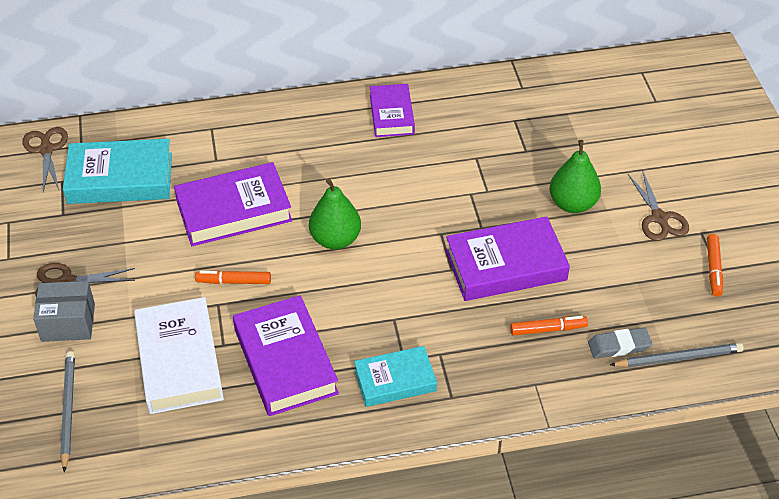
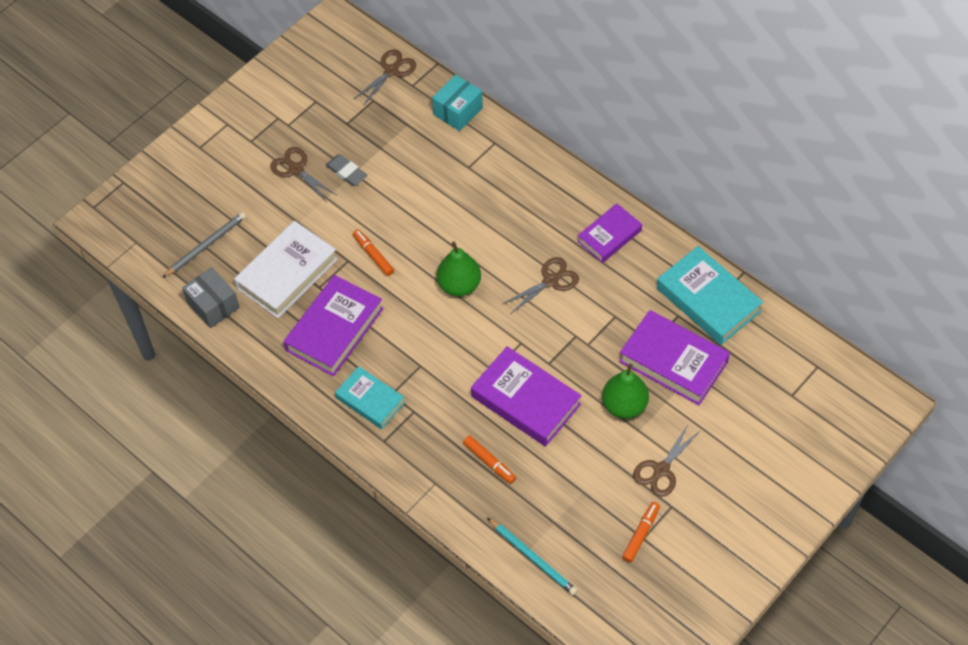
camera: 55 degrees right, 10 degrees up
grey box [33,281,95,342] -> grey box moved to [182,267,240,328]
turquoise book [63,139,172,204] -> turquoise book moved to [657,246,763,345]
purple book [174,162,292,246] -> purple book moved to [619,310,730,405]
grey eraser [588,328,652,359] -> grey eraser moved to [325,154,368,186]
grey pencil [610,343,744,367] -> turquoise pencil [487,518,578,595]
orange marker [707,234,723,297] -> orange marker turned 150 degrees clockwise [622,502,660,563]
none -> turquoise box [432,74,483,131]
none -> brown scissors [503,257,579,314]

